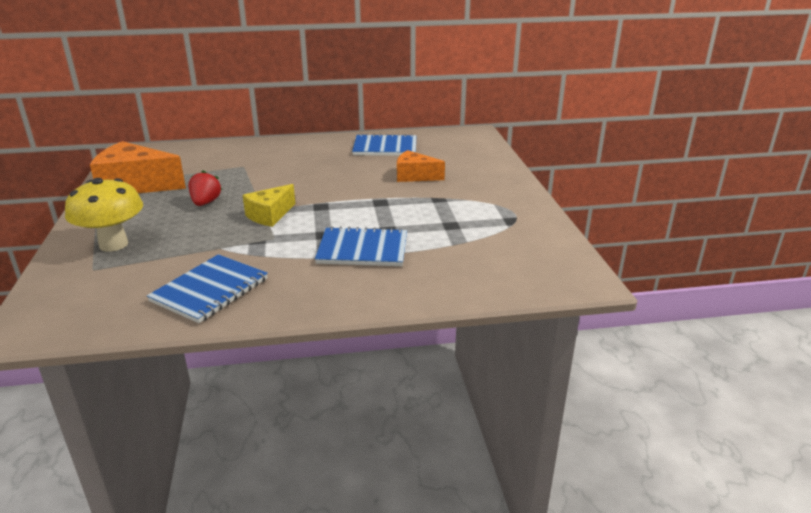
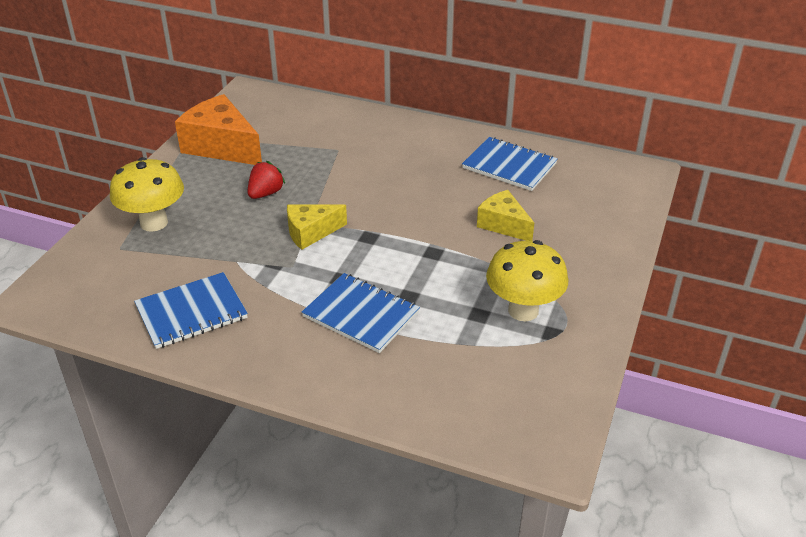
camera: 30 degrees right, 10 degrees up
orange cheese [397,150,445,182] -> yellow cheese [477,190,534,241]
none -> yellow mushroom [486,240,568,321]

